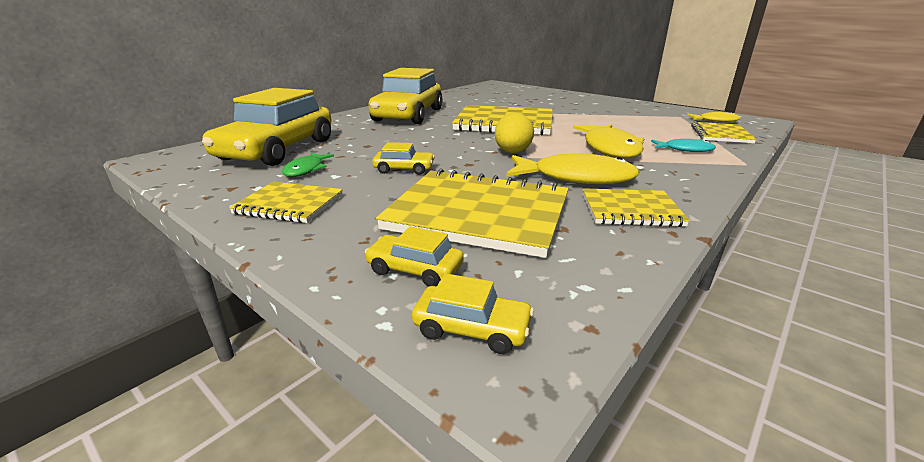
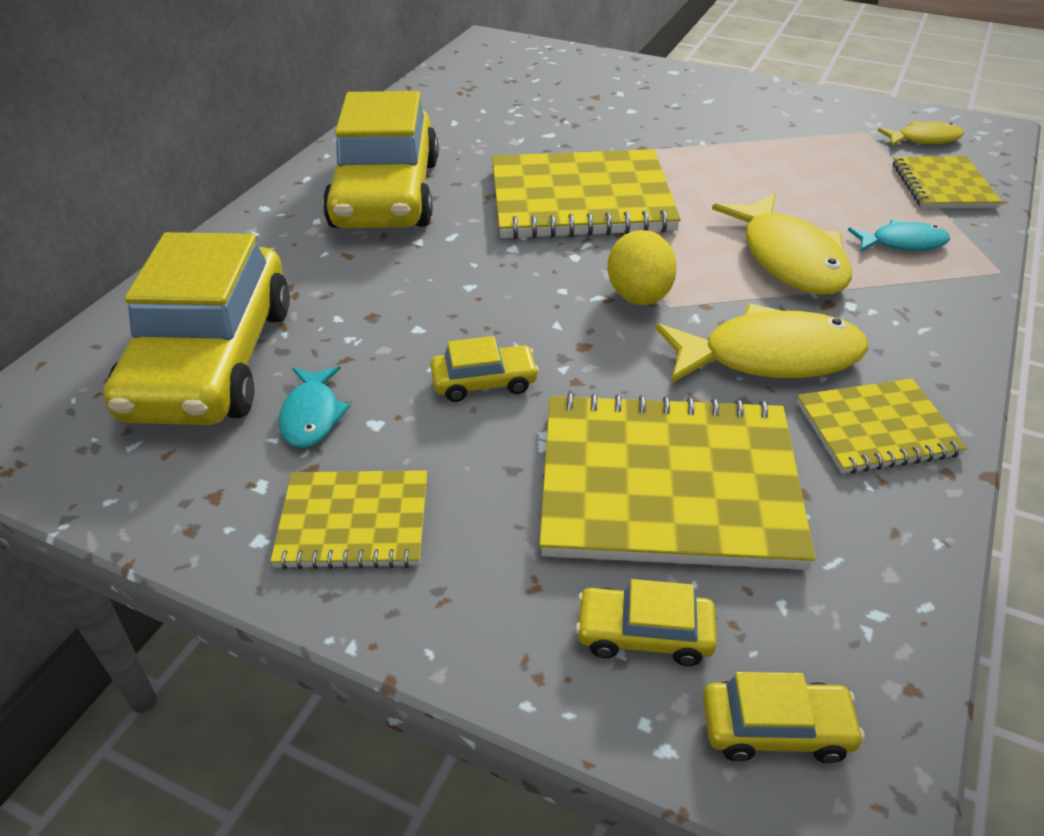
camera: 15 degrees left, 15 degrees up
green fish [282,153,334,177] -> turquoise fish [279,366,351,448]

